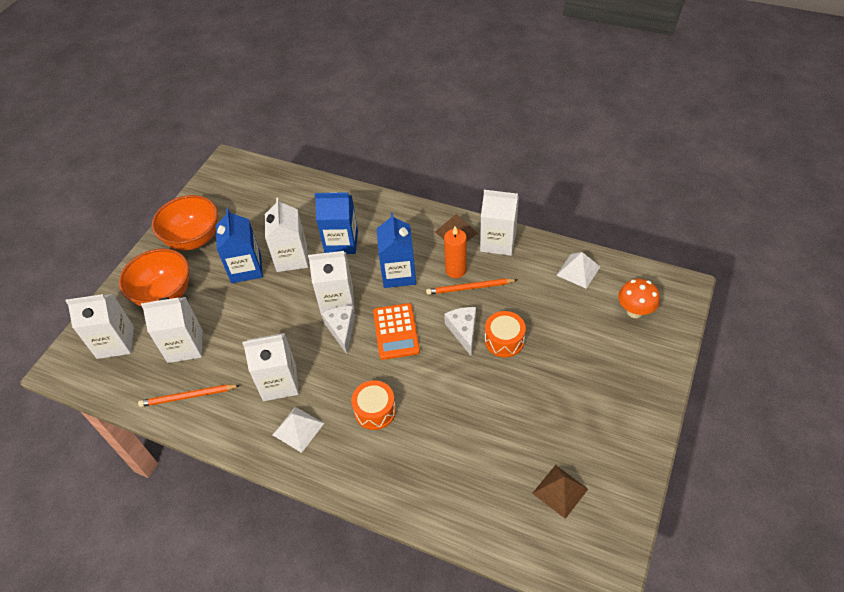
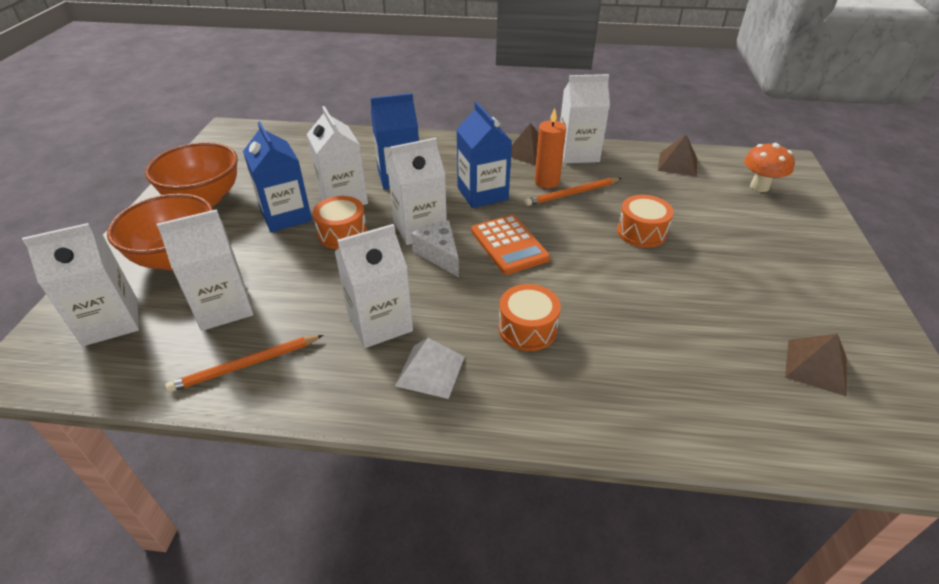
camera: 20 degrees left, 10 degrees down
white cheese [444,307,476,356] -> none
white pyramid [556,252,600,289] -> brown pyramid [658,135,697,177]
none -> orange drum [313,196,367,249]

